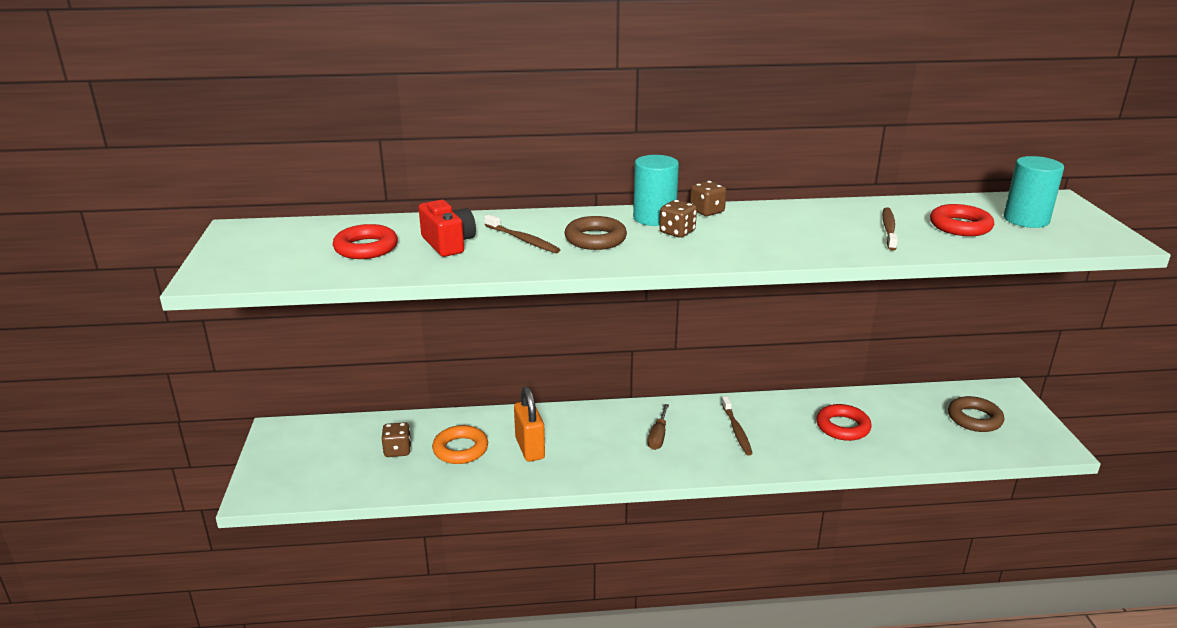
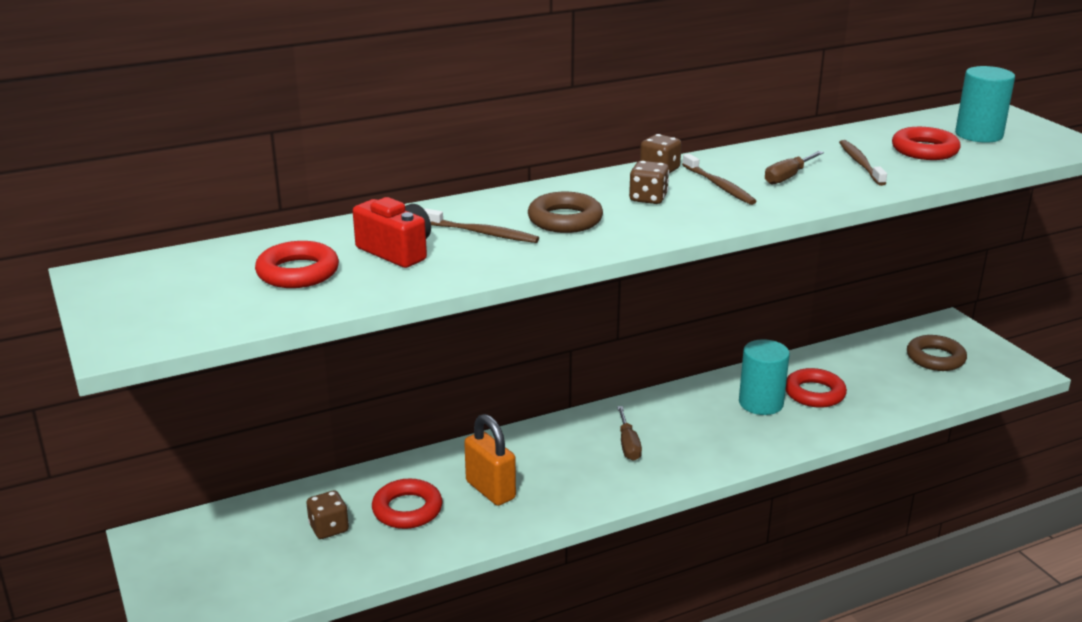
camera: 20 degrees left, 0 degrees up
orange ring [432,425,488,464] -> red ring [372,478,443,529]
turquoise cylinder [633,155,679,226] -> turquoise cylinder moved to [739,339,790,415]
brown toothbrush [722,397,753,456] -> brown toothbrush moved to [682,154,757,205]
none -> brown screwdriver [765,151,824,185]

